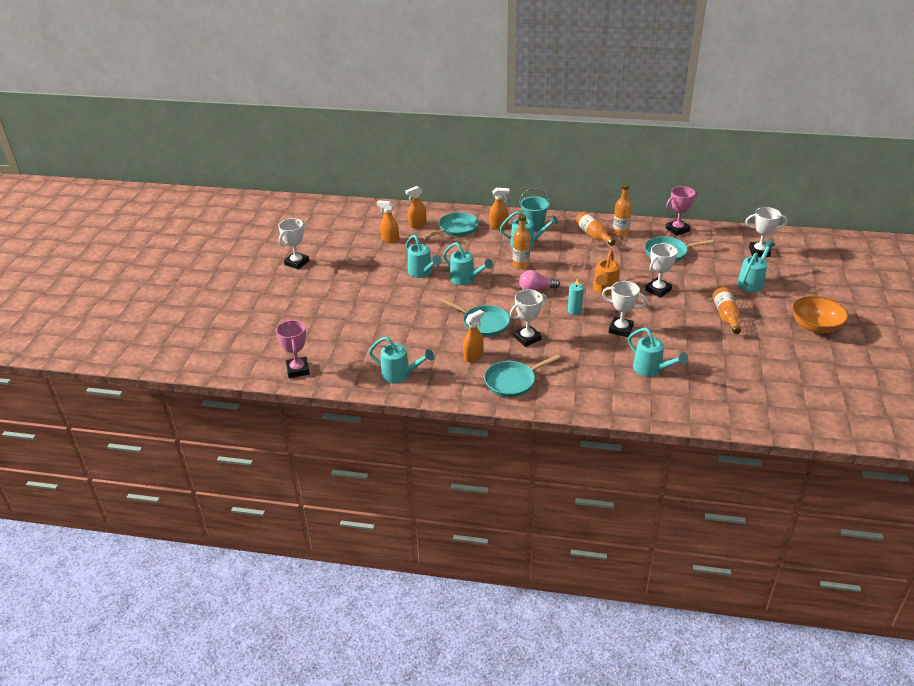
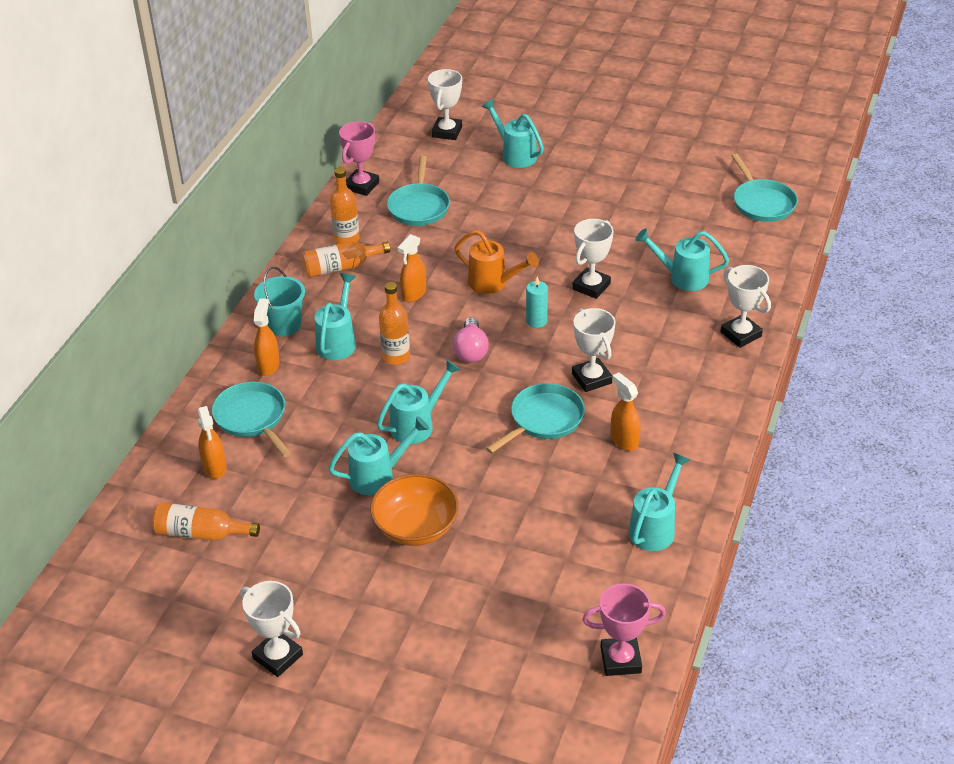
camera: 80 degrees left, 5 degrees up
orange spray bottle [377,200,399,243] -> orange spray bottle moved to [397,234,426,302]
turquoise pan [484,355,561,397] -> turquoise pan moved to [732,154,798,222]
turquoise watering can [628,328,688,377] -> turquoise watering can turned 135 degrees counterclockwise [636,228,729,291]
white trophy [645,243,677,298] -> white trophy moved to [721,265,771,348]
pink trophy [666,186,698,236] -> pink trophy turned 45 degrees clockwise [339,121,379,196]
orange bottle [713,287,741,334] -> orange bottle moved to [152,503,260,541]
orange bowl [792,296,849,333] -> orange bowl moved to [370,474,459,546]

